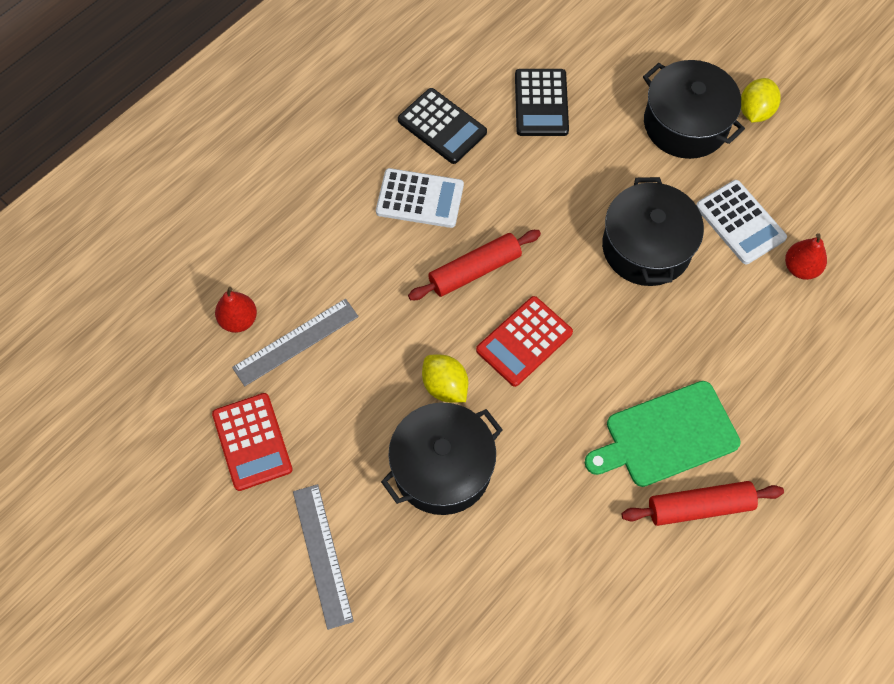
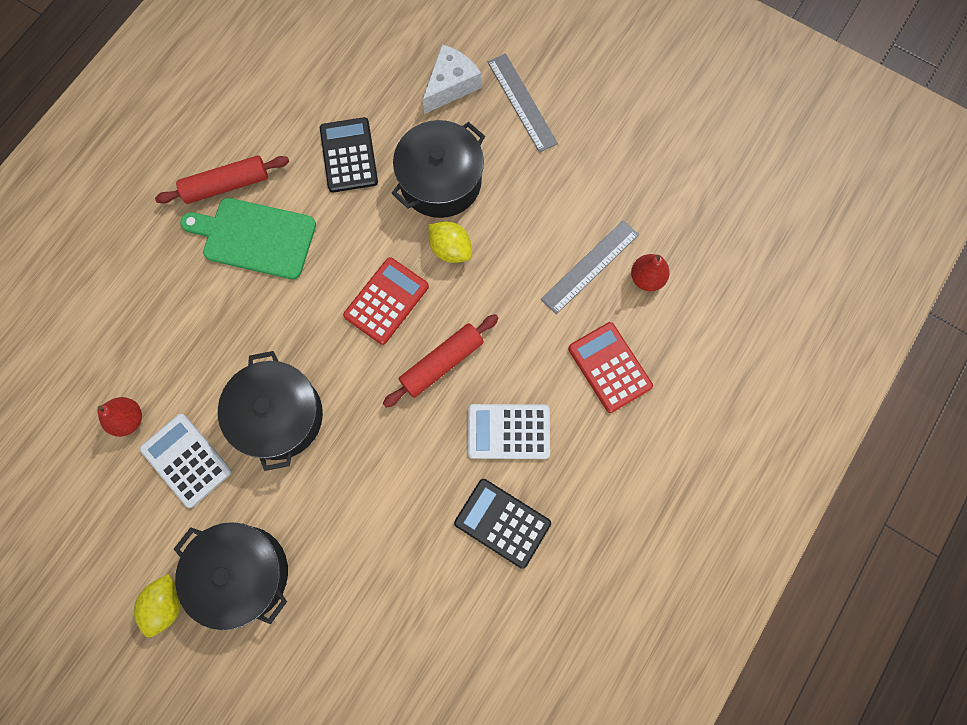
camera: 170 degrees right, 10 degrees up
red calculator [212,393,293,491] -> red calculator moved to [568,322,653,413]
black calculator [515,69,569,136] -> black calculator moved to [320,117,378,193]
green cutting board [585,381,741,487] -> green cutting board turned 135 degrees counterclockwise [180,198,316,279]
none -> white cheese [422,44,481,114]

